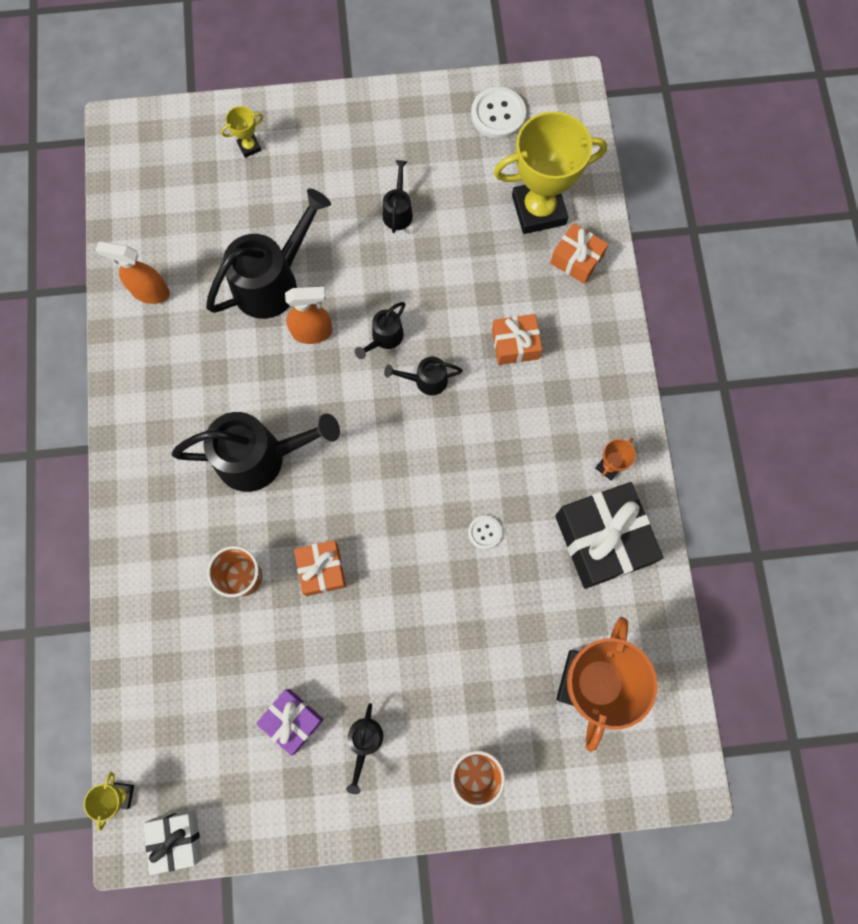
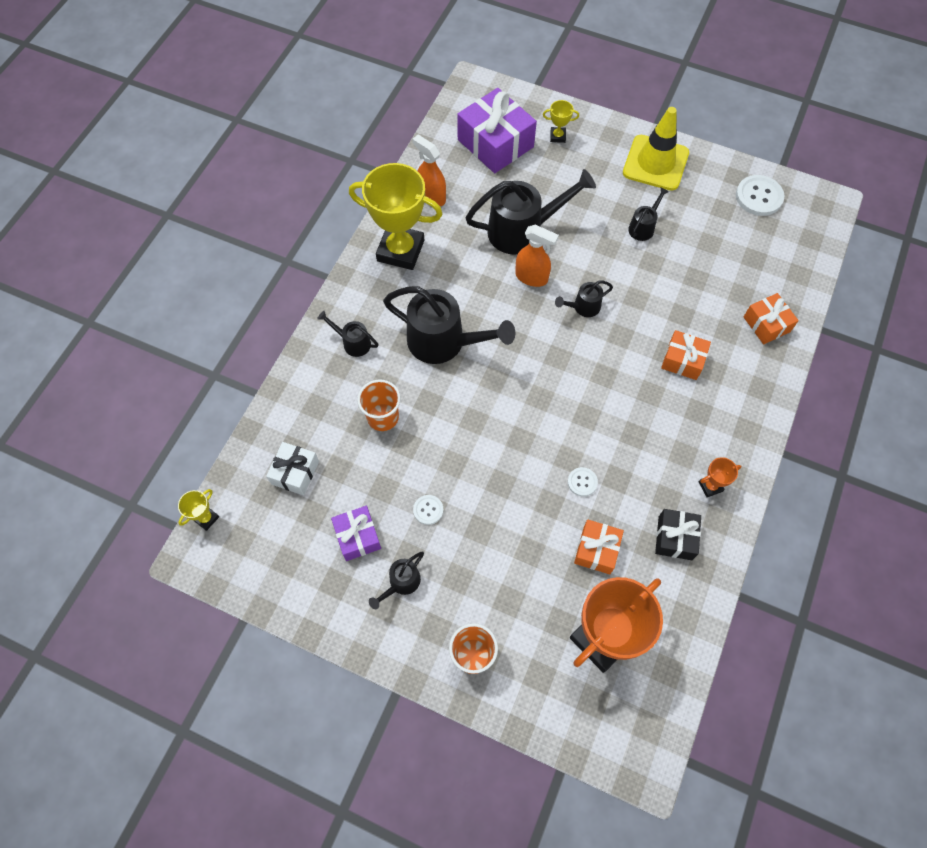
camera: 30 degrees right, 10 degrees down
white gift [144,810,202,875] -> white gift moved to [266,442,319,495]
orange gift [294,540,346,596] -> orange gift moved to [574,519,624,574]
black watering can [384,356,463,395] -> black watering can moved to [317,311,378,357]
yellow trophy [494,111,607,234] -> yellow trophy moved to [349,163,442,270]
black gift [555,482,664,589] -> black gift [655,509,701,560], size x0.56
none -> white button [413,495,443,525]
none -> purple gift [457,88,537,173]
none -> yellow traffic cone [623,107,689,191]

